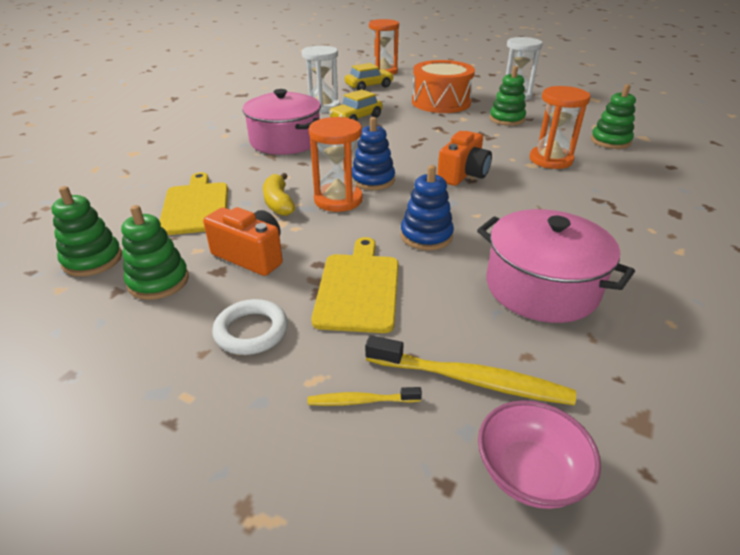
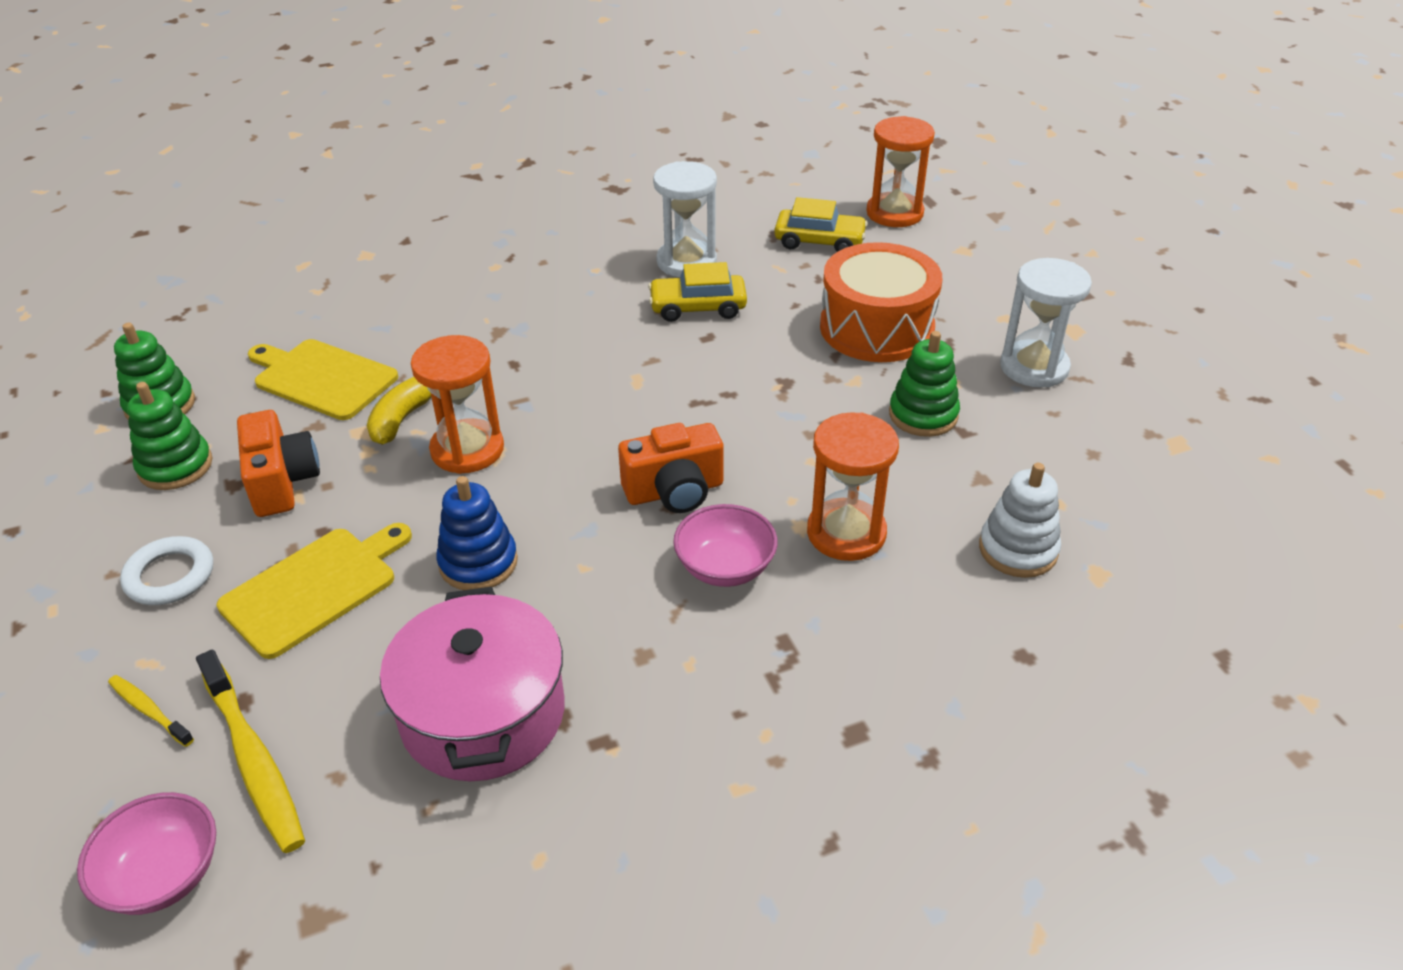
camera: 40 degrees right, 5 degrees up
yellow cutting board [160,172,228,235] -> yellow cutting board turned 90 degrees counterclockwise [248,339,398,420]
pink pot [242,89,321,155] -> none
blue stacking toy [352,117,395,190] -> none
green stacking toy [591,84,636,149] -> white stacking toy [979,463,1061,578]
none -> pink bowl [673,504,778,587]

